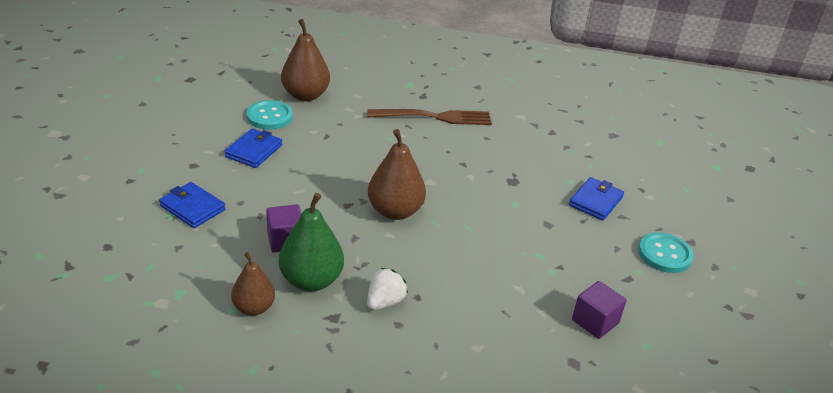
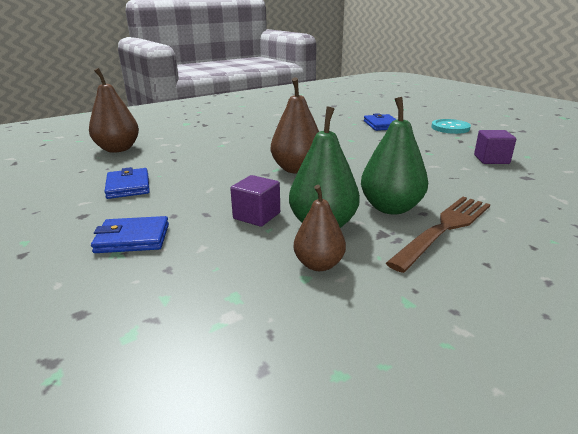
camera: 40 degrees left, 10 degrees down
turquoise button [247,100,293,130] -> none
brown fork [367,109,492,125] -> brown fork moved to [386,197,490,273]
white strawberry [367,268,408,310] -> green pear [361,97,428,215]

